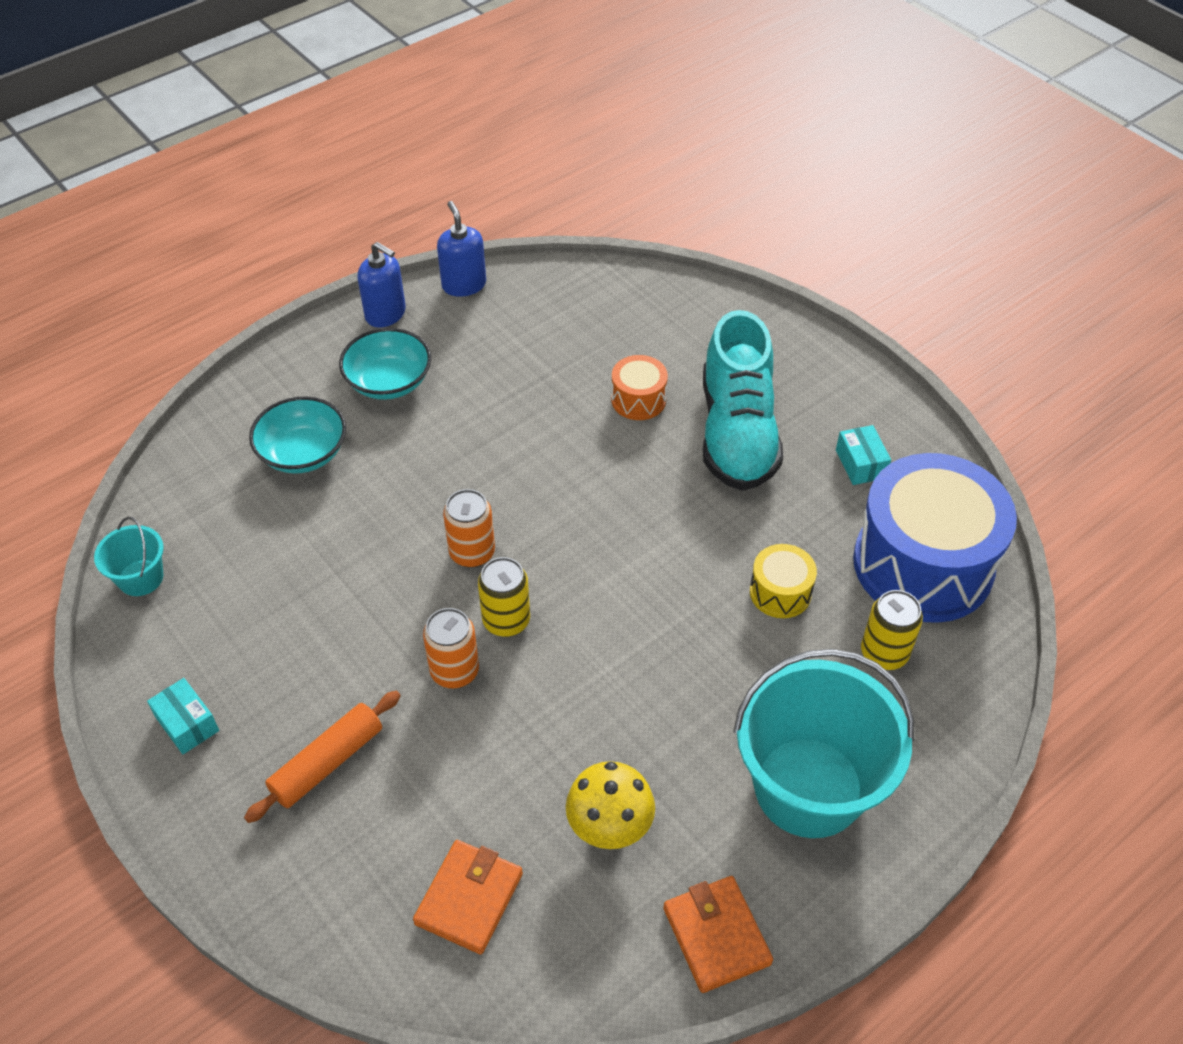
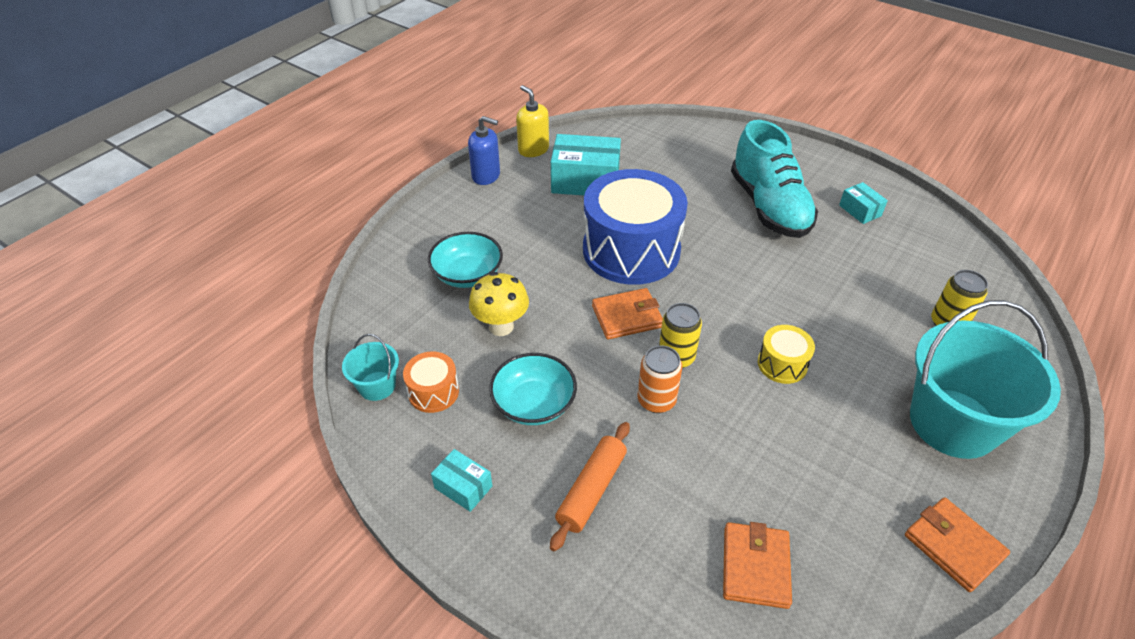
camera: 15 degrees left, 5 degrees down
turquoise bowl [339,328,431,400] -> turquoise bowl moved to [489,353,577,425]
blue soap dispenser [437,201,486,297] -> yellow soap dispenser [516,85,549,157]
orange can [443,489,495,568] -> orange wallet [592,288,663,339]
yellow mushroom [566,761,655,849] -> yellow mushroom moved to [469,272,529,336]
orange drum [611,355,668,420] -> orange drum moved to [403,351,459,413]
yellow drum [750,544,817,618] -> yellow drum moved to [758,325,815,384]
blue drum [853,453,1017,623] -> blue drum moved to [583,169,688,285]
none -> turquoise box [551,134,621,195]

